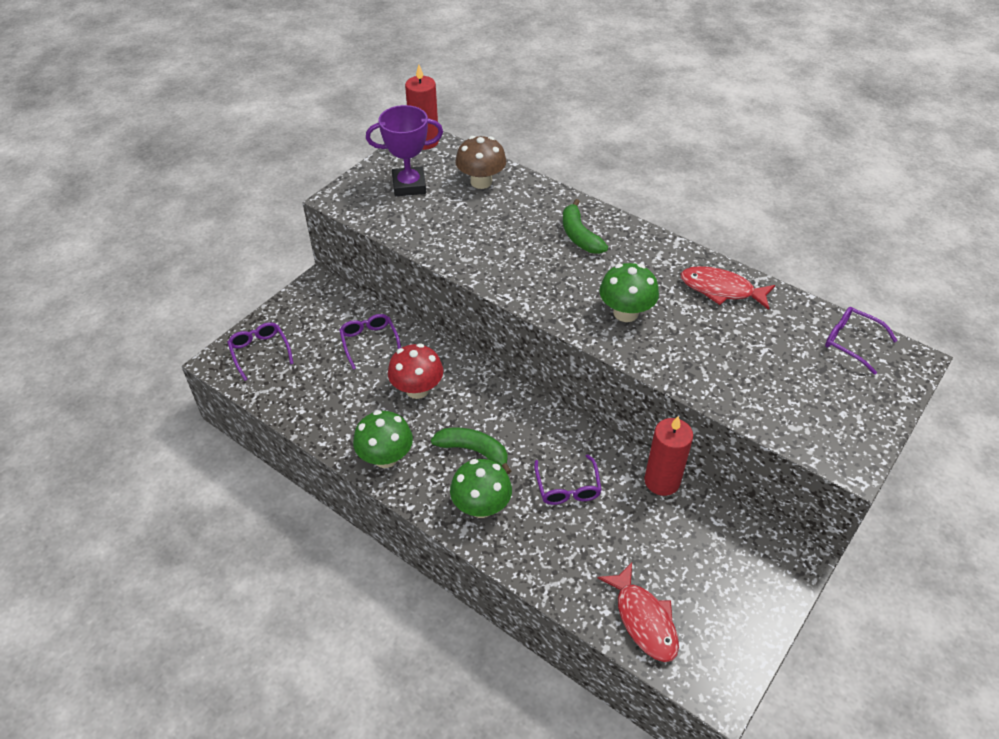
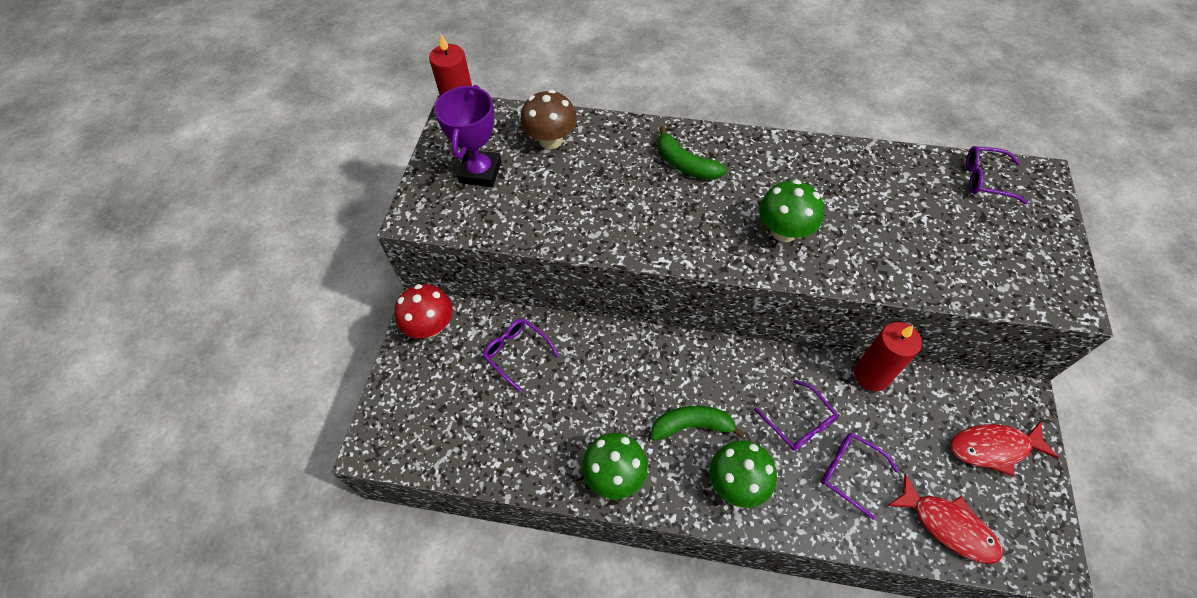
camera: 25 degrees left, 10 degrees up
purple glasses [227,322,294,381] -> purple glasses moved to [821,433,899,519]
purple trophy [366,105,443,196] -> purple trophy turned 45 degrees counterclockwise [434,85,502,187]
red mushroom [388,343,443,399] -> red mushroom moved to [395,284,453,338]
red fish [681,266,775,310] -> red fish moved to [950,421,1059,476]

